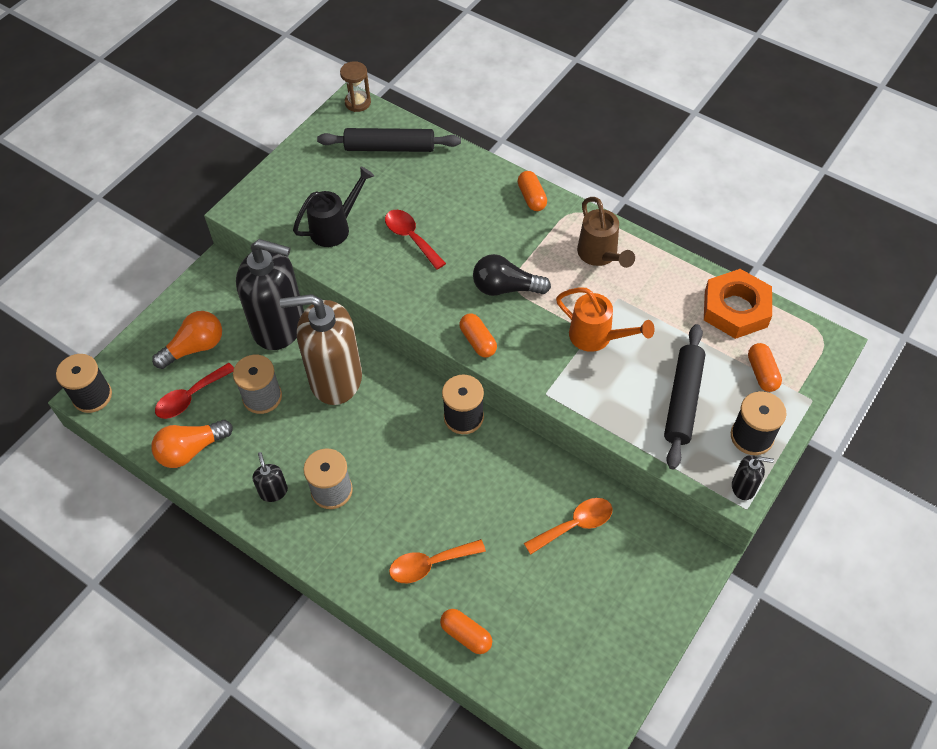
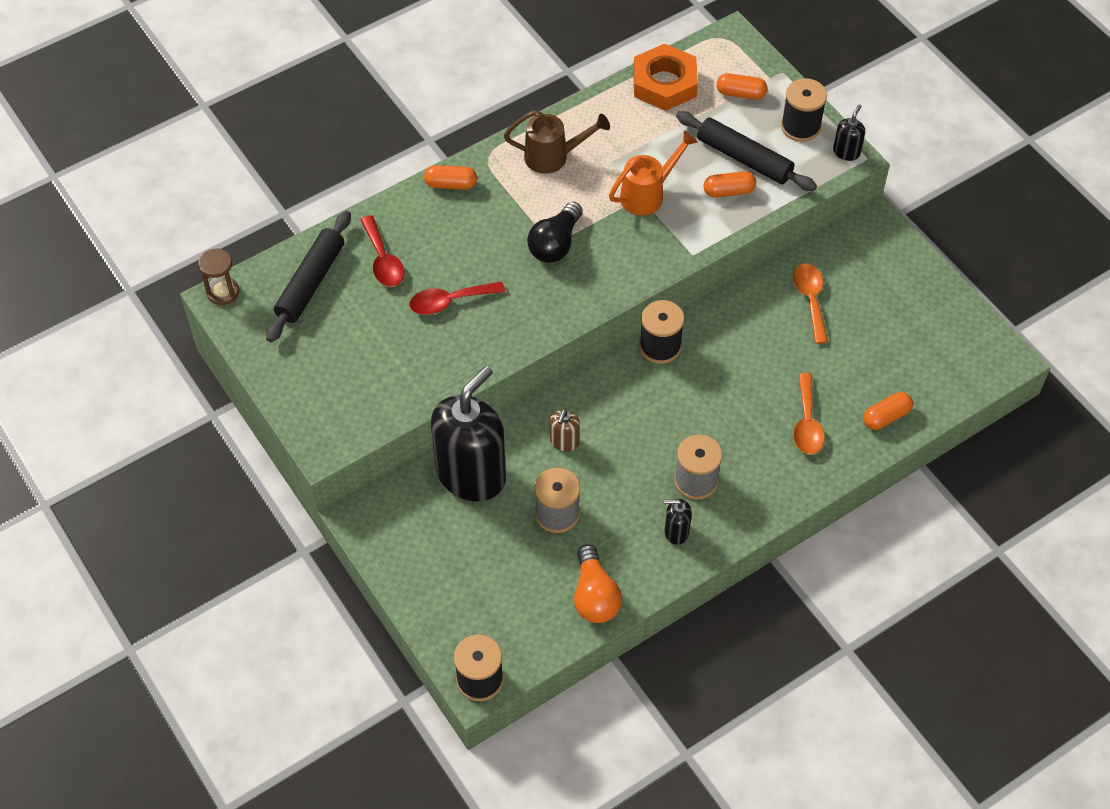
camera: 70 degrees left, 0 degrees up
orange light bulb [152,311,222,369] -> none
red spoon [155,363,234,419] -> red spoon moved to [360,215,404,287]
brown soap dispenser [280,294,362,405] -> brown soap dispenser [550,409,580,451], size x0.41
black watering can [293,166,374,247] -> none
orange capsule [459,314,497,357] -> orange capsule moved to [703,171,756,198]

